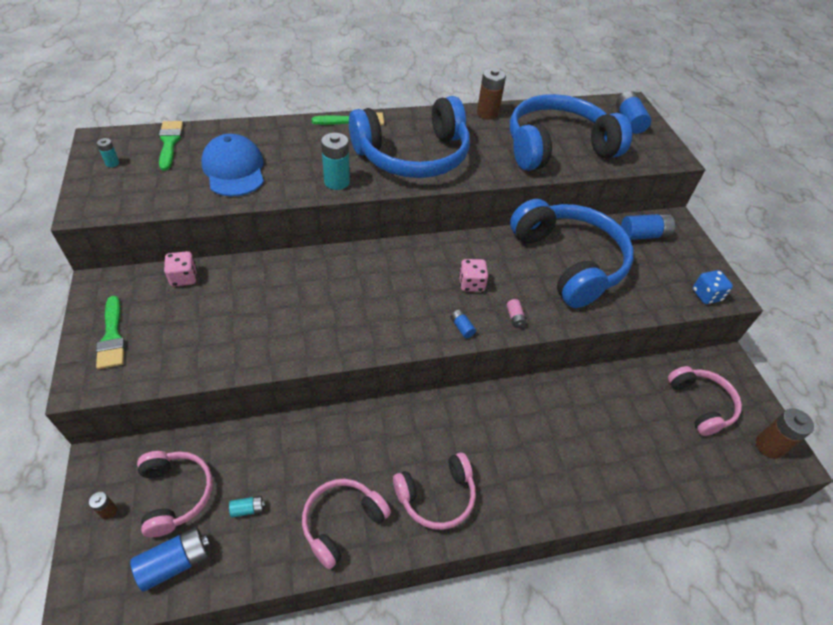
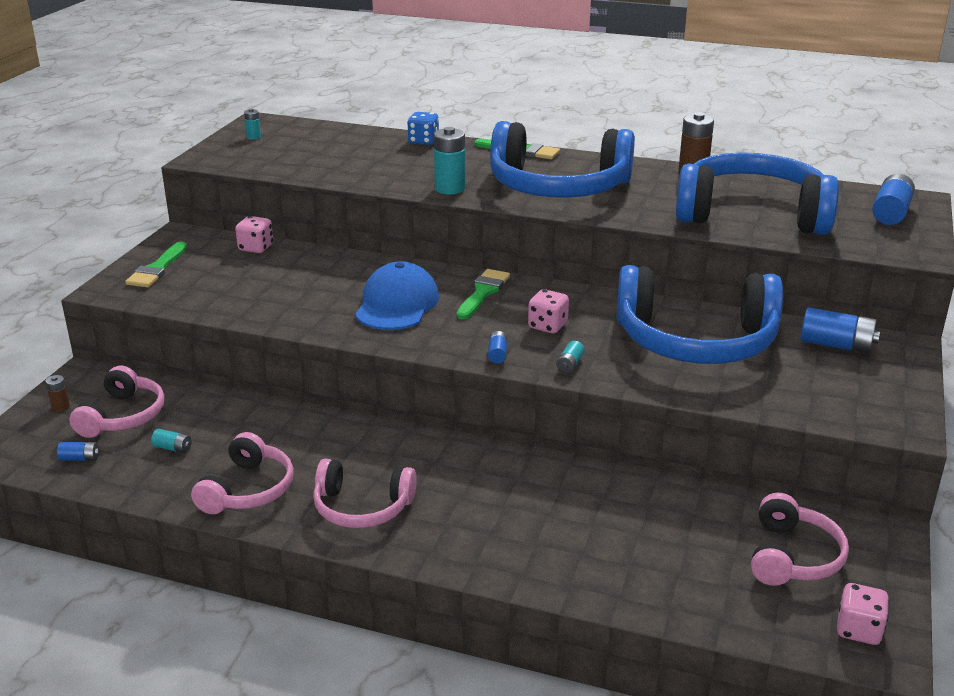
camera: 35 degrees right, 20 degrees down
blue battery [130,527,210,592] -> blue battery [57,442,100,461], size x0.51
green brush [159,121,183,171] -> green brush moved to [457,269,510,319]
blue cap [201,134,264,197] -> blue cap moved to [355,261,439,330]
pink headphones [302,479,391,569] -> pink headphones turned 120 degrees clockwise [191,432,294,514]
pink battery [507,299,526,328] -> turquoise battery [556,341,585,373]
blue headphones [510,199,634,308] -> blue headphones turned 90 degrees clockwise [616,265,783,364]
blue dice [693,270,733,304] -> blue dice moved to [407,112,439,145]
brown battery [756,409,814,459] -> pink dice [837,583,889,645]

